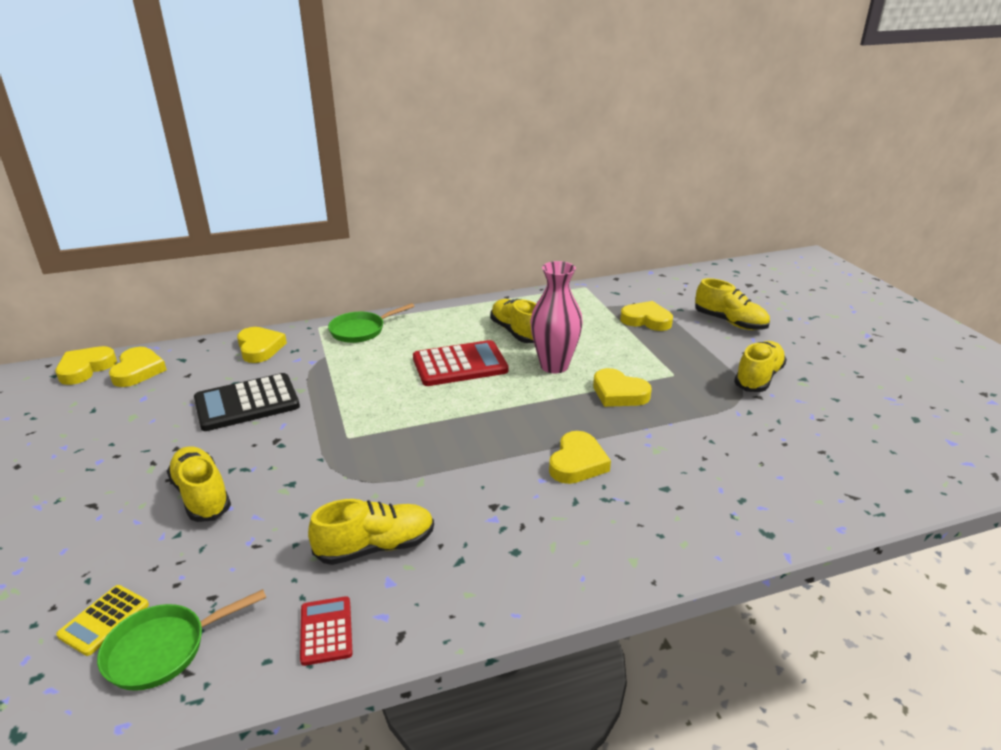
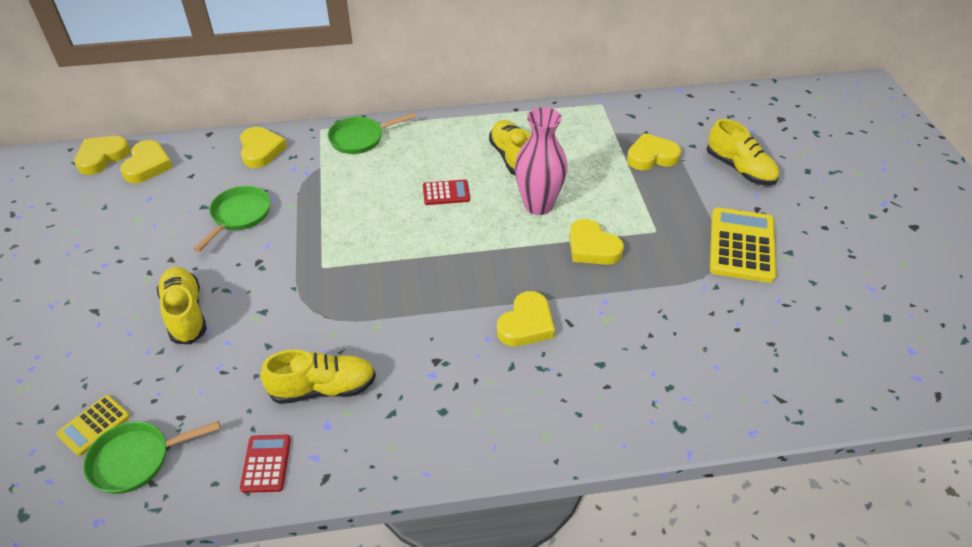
camera: 10 degrees right, 15 degrees up
black calculator [194,373,300,431] -> green pan [194,186,270,252]
red calculator [413,340,509,386] -> red calculator [423,179,470,205], size x0.53
yellow heart [620,301,673,331] -> yellow heart turned 45 degrees counterclockwise [627,133,682,170]
yellow shoe [734,341,787,392] -> yellow calculator [710,208,776,283]

